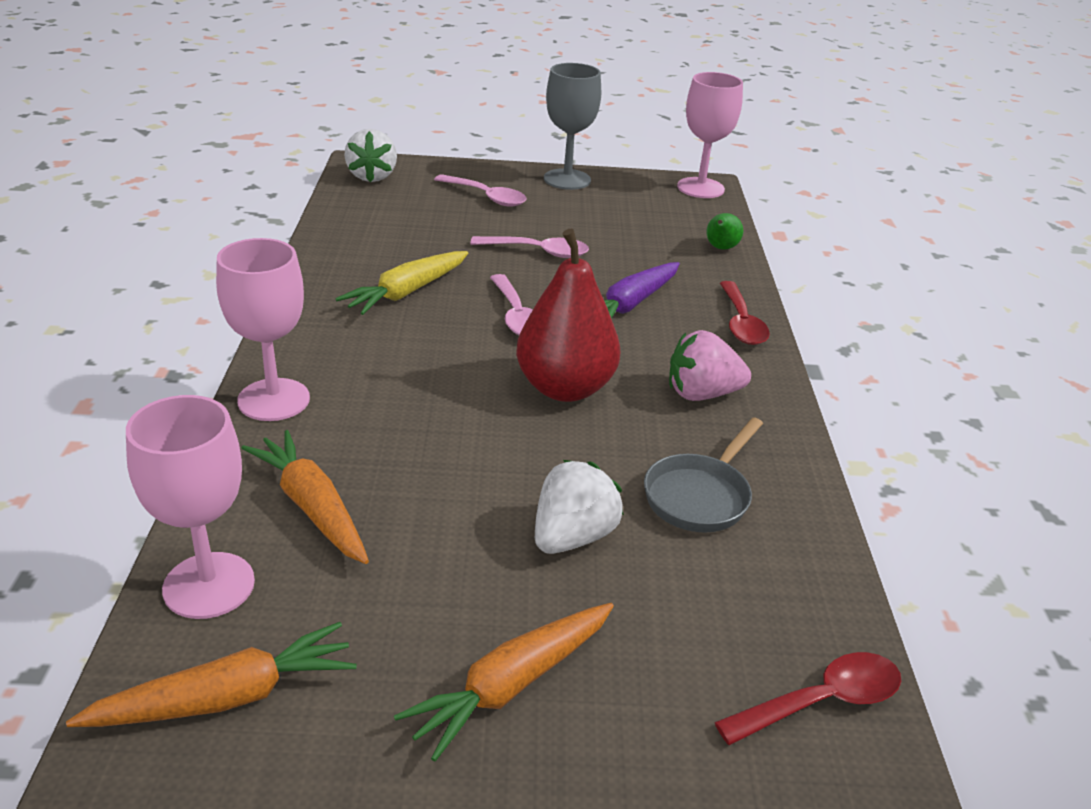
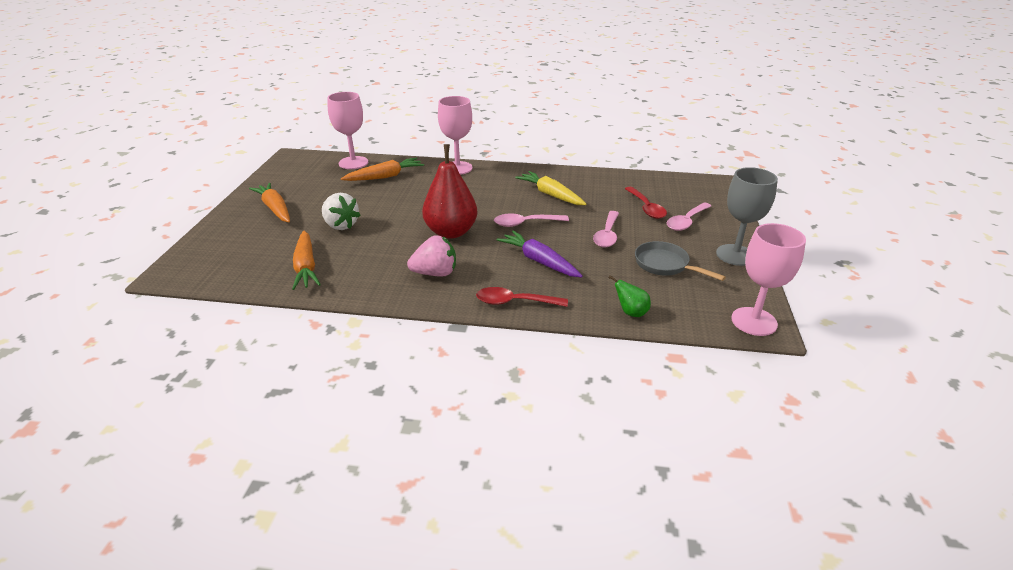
camera: 100 degrees right, 0 degrees up
orange carrot [66,622,357,727] -> orange carrot moved to [292,231,321,290]
white strawberry [344,129,397,182] -> none
grey pan [644,417,763,533] -> grey pan moved to [635,241,726,281]
pink strawberry [669,330,751,401] -> pink strawberry turned 75 degrees clockwise [407,235,456,277]
red spoon [714,652,901,745] -> red spoon moved to [625,187,667,219]

